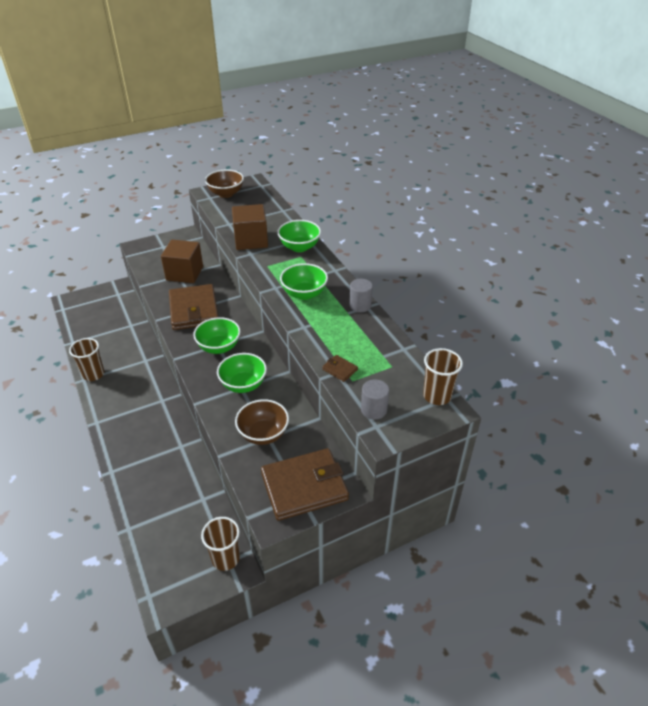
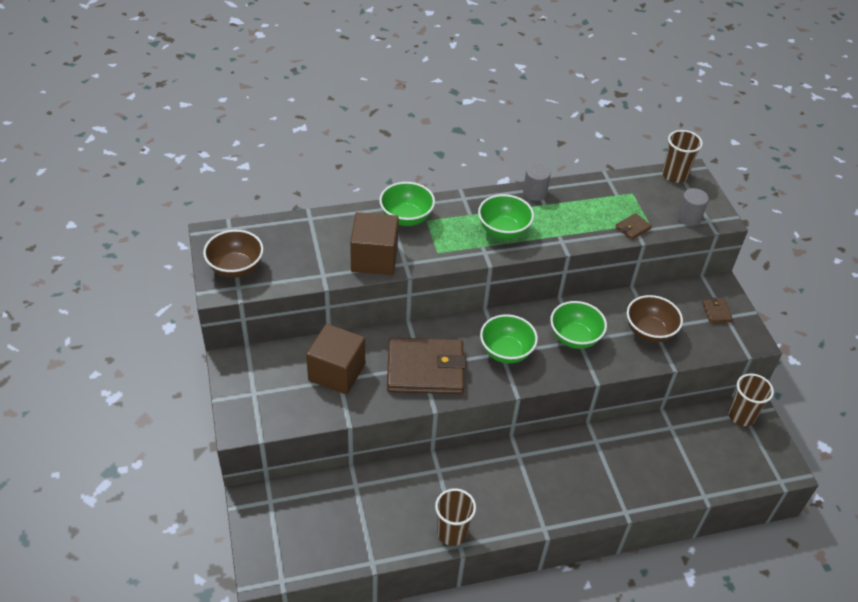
camera: 80 degrees left, 5 degrees up
brown wallet [261,448,349,521] -> brown wallet [702,298,733,323], size x0.40

